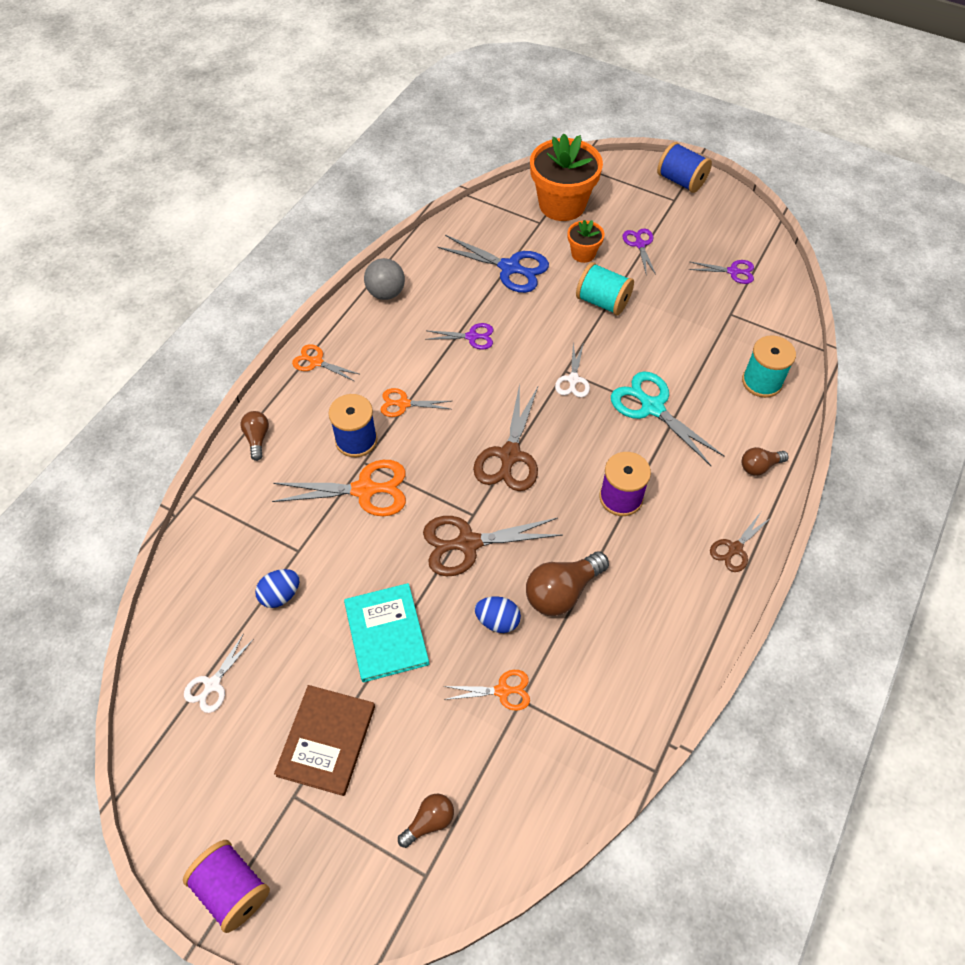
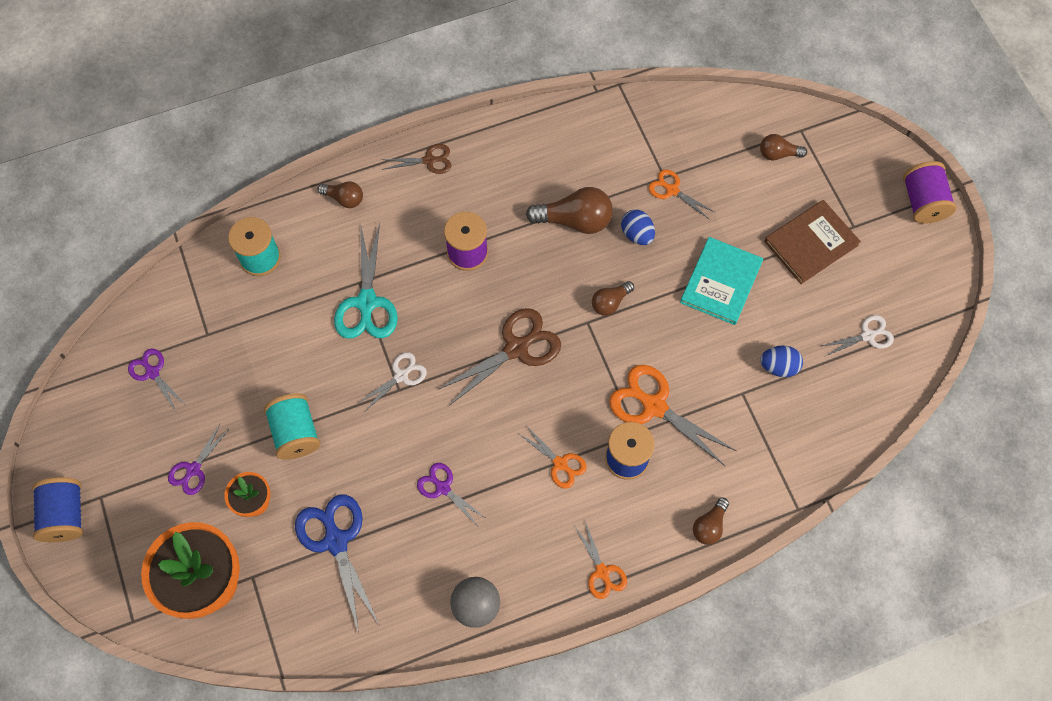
camera: 140 degrees left, 10 degrees up
brown scissors [423,516,562,576] -> brown light bulb [592,281,634,316]

